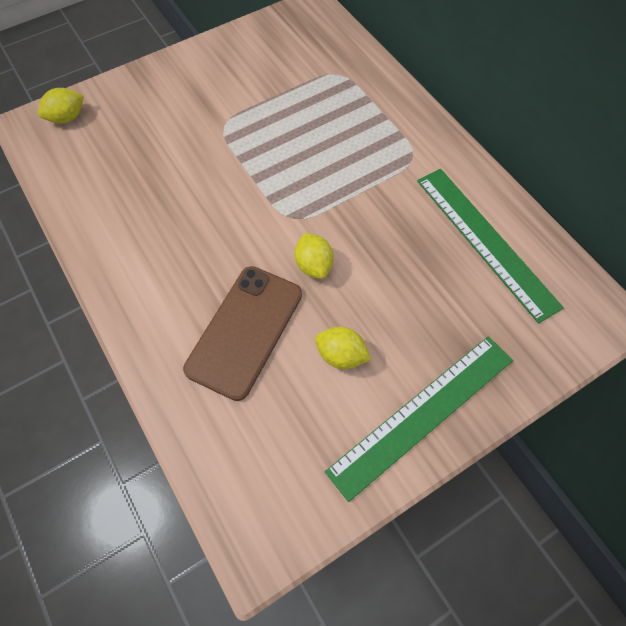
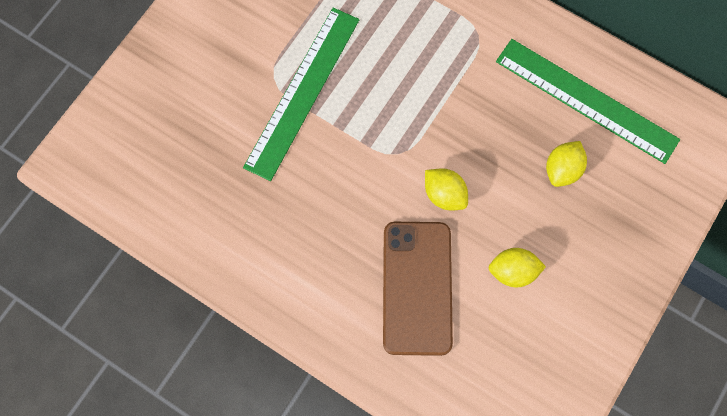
camera: 25 degrees left, 10 degrees up
yellow lemon [38,88,84,124] -> yellow lemon moved to [546,141,587,187]
green ruler [325,336,513,502] -> green ruler moved to [243,8,359,181]

